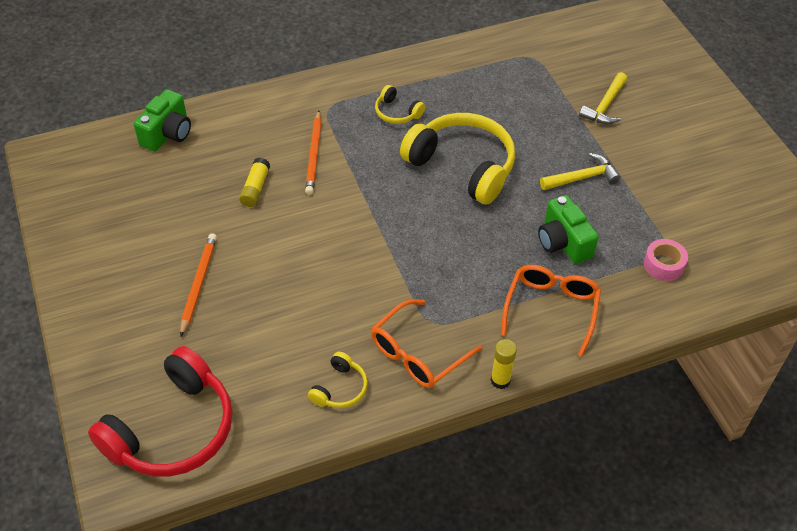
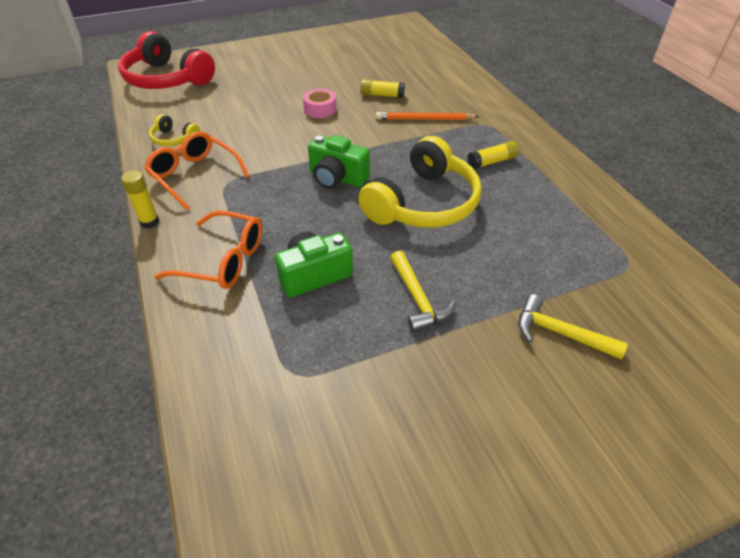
camera: 90 degrees right, 5 degrees down
green camera [133,89,191,151] -> green camera moved to [308,135,370,189]
orange pencil [180,233,217,337] -> none
yellow headphones [375,85,425,124] -> yellow glue stick [467,141,519,169]
pink tape [644,239,688,281] -> pink tape moved to [303,89,337,118]

